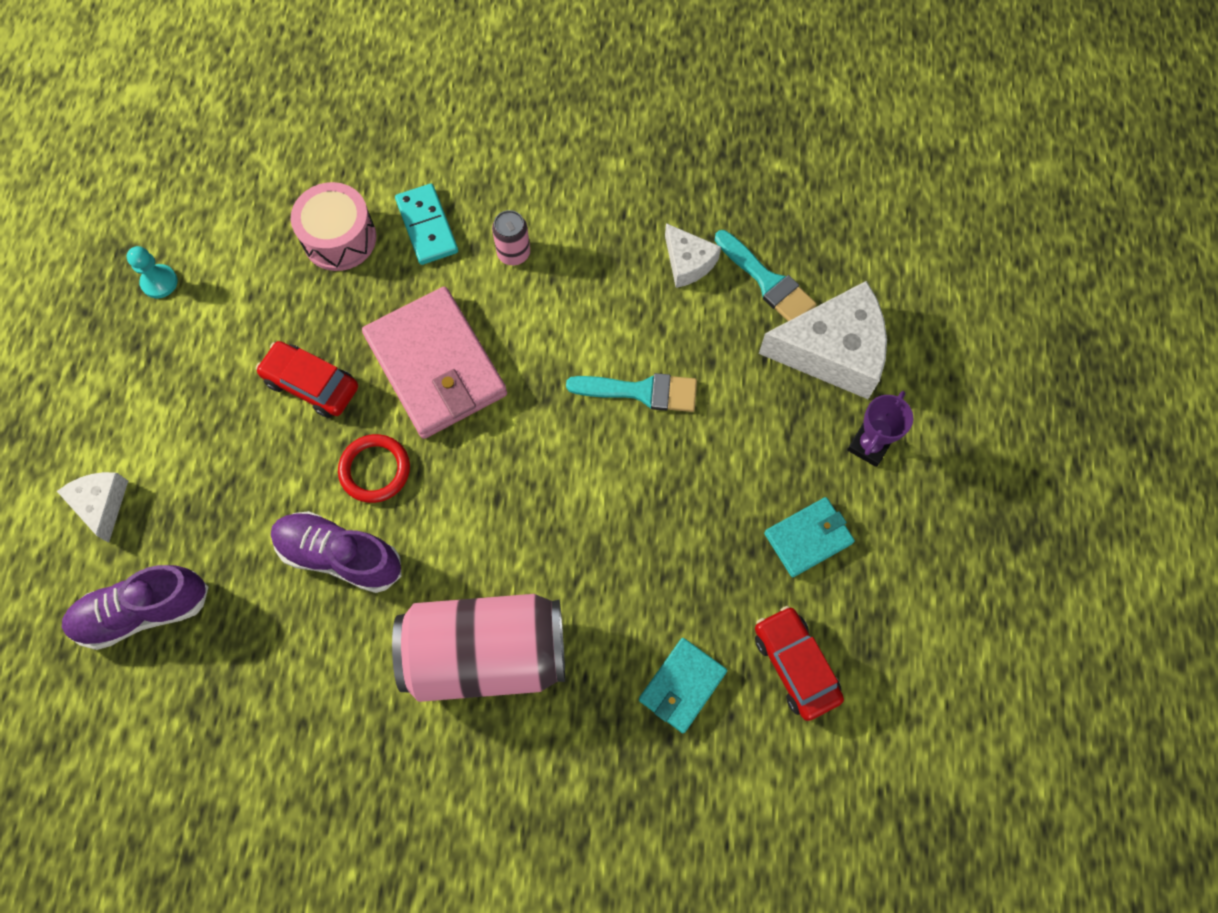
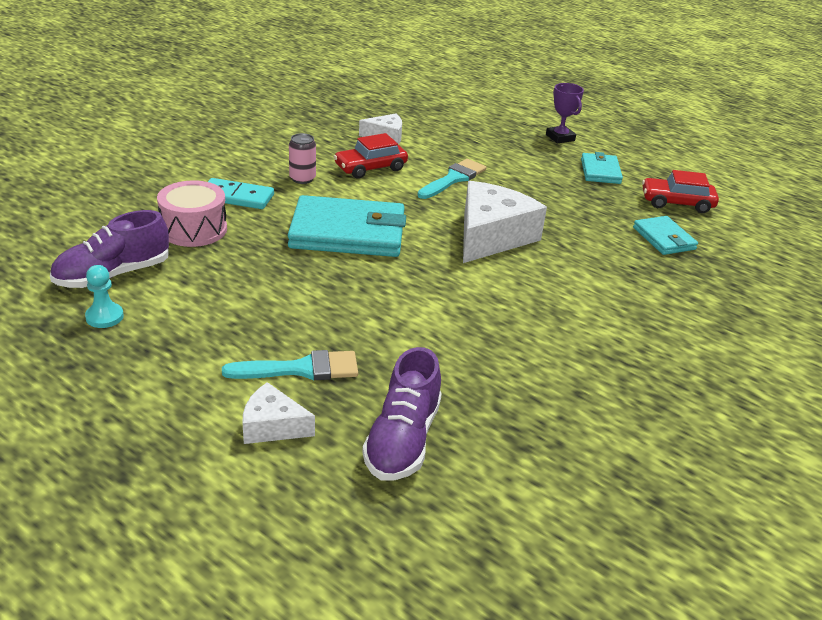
camera: 60 degrees left, 35 degrees down
red car [256,341,358,418] -> red car moved to [334,133,408,179]
purple shoe [271,511,402,593] -> purple shoe moved to [50,210,169,288]
red ring [338,434,410,503] -> none
pink wallet [362,287,507,439] -> turquoise wallet [288,195,406,257]
pink can [392,594,565,702] -> none
turquoise brush [715,230,816,321] -> turquoise brush moved to [222,350,358,380]
white cheese [759,281,887,399] -> white cheese moved to [463,181,547,263]

